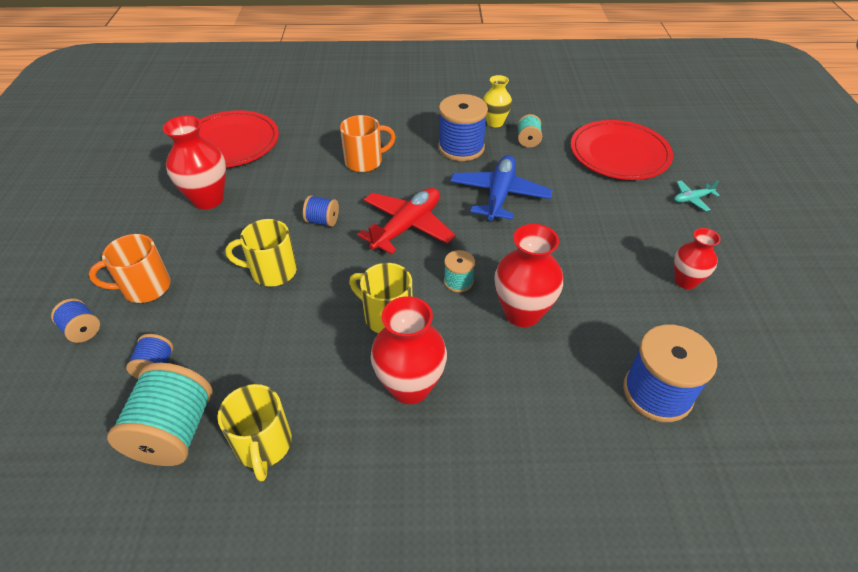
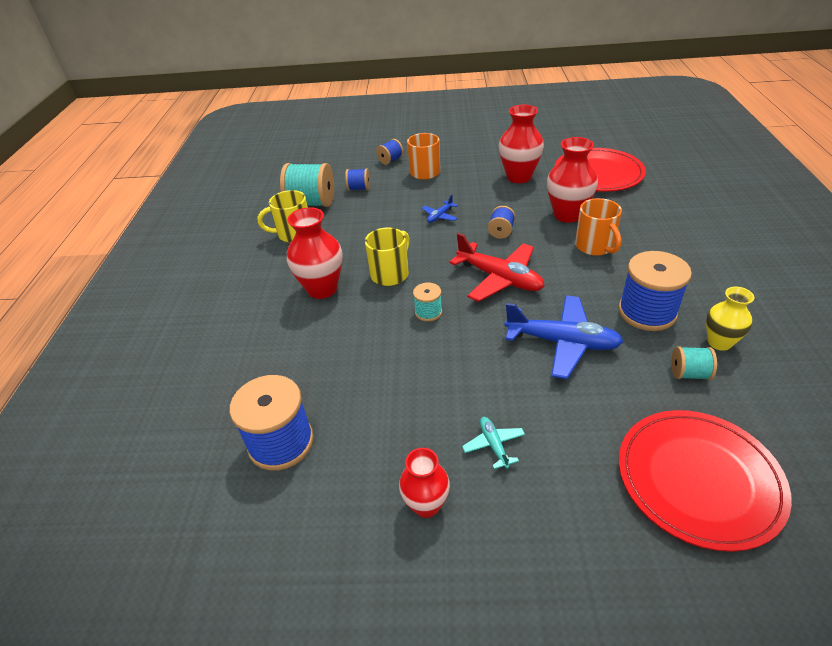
camera: 95 degrees right, 5 degrees down
yellow mug [225,219,297,287] -> blue plane [422,195,458,223]
red vase [494,224,563,327] -> red vase moved to [547,137,598,223]
turquoise plane [674,180,719,211] -> turquoise plane moved to [462,417,525,469]

